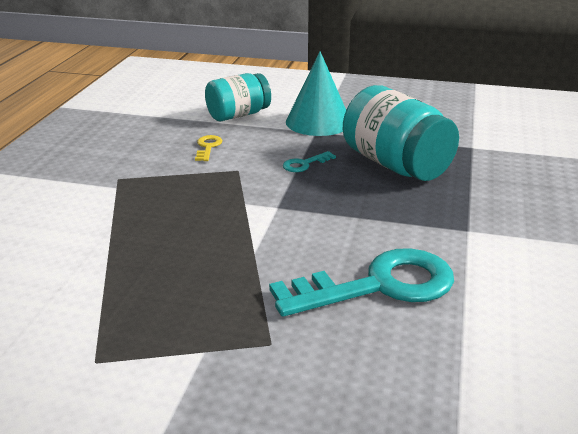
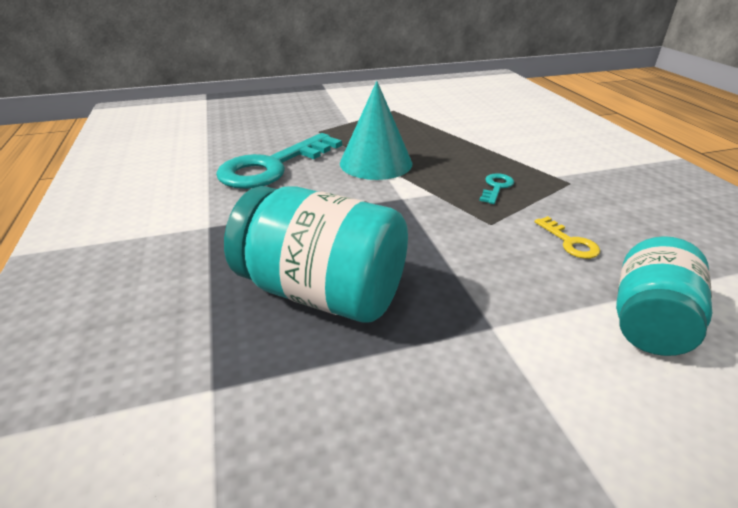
camera: 150 degrees right, 5 degrees up
turquoise key [283,151,336,172] -> turquoise key moved to [479,173,514,204]
turquoise cone [286,51,346,136] -> turquoise cone moved to [340,81,412,180]

